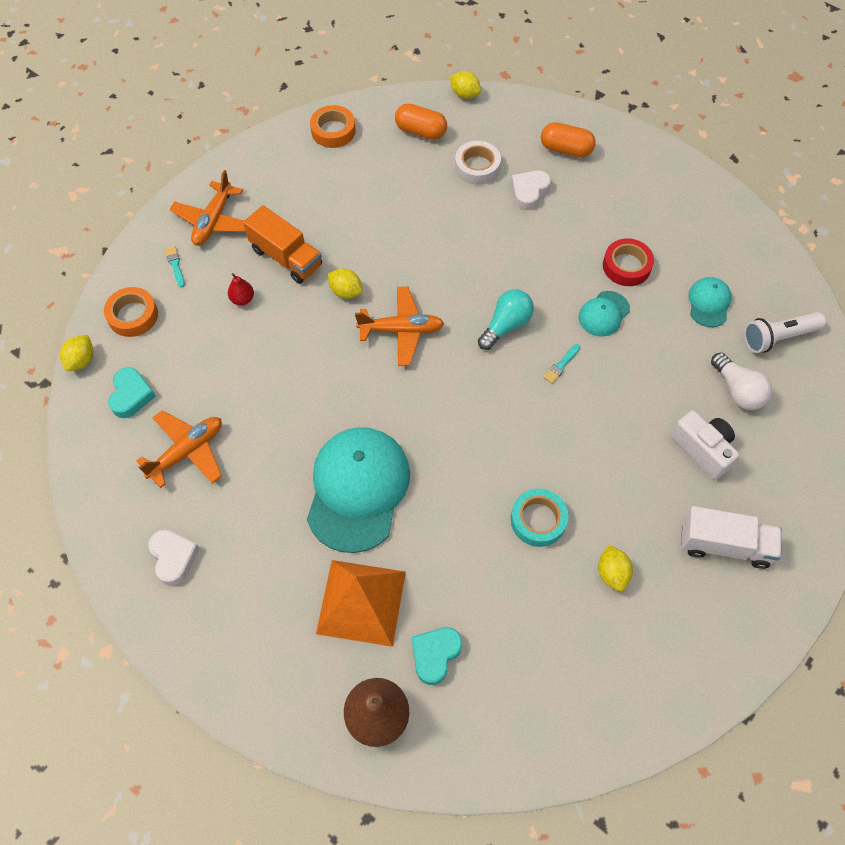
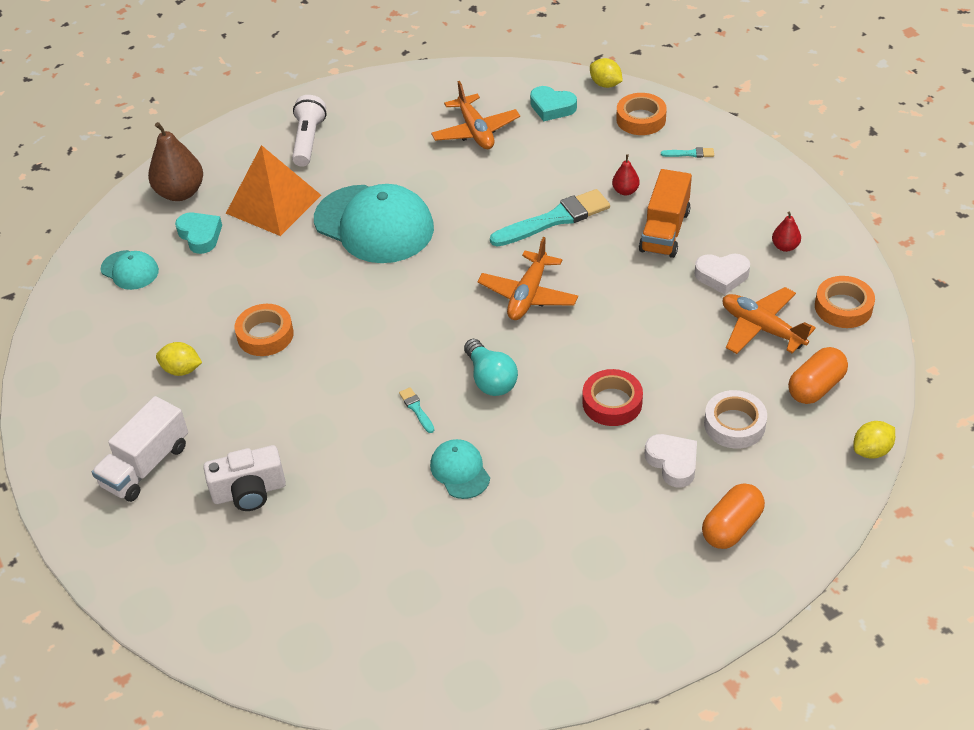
camera: 115 degrees right, 15 degrees down
white heart [148,529,200,586] -> white heart moved to [694,254,750,295]
orange plane [169,170,246,246] -> orange plane moved to [723,287,816,354]
orange truck [243,205,322,284] -> orange truck turned 45 degrees counterclockwise [639,169,692,258]
yellow lemon [328,268,363,299] -> none
turquoise tape [511,488,568,547] -> orange tape [234,304,294,356]
red tape [603,238,654,286] -> red tape moved to [582,369,643,426]
turquoise cap [688,277,732,327] -> turquoise cap moved to [100,250,159,290]
white light bulb [711,352,772,410] -> none
white flashlight [744,312,826,353] -> white flashlight moved to [292,95,326,167]
none -> turquoise brush [490,189,610,247]
none -> red pear [772,212,801,252]

